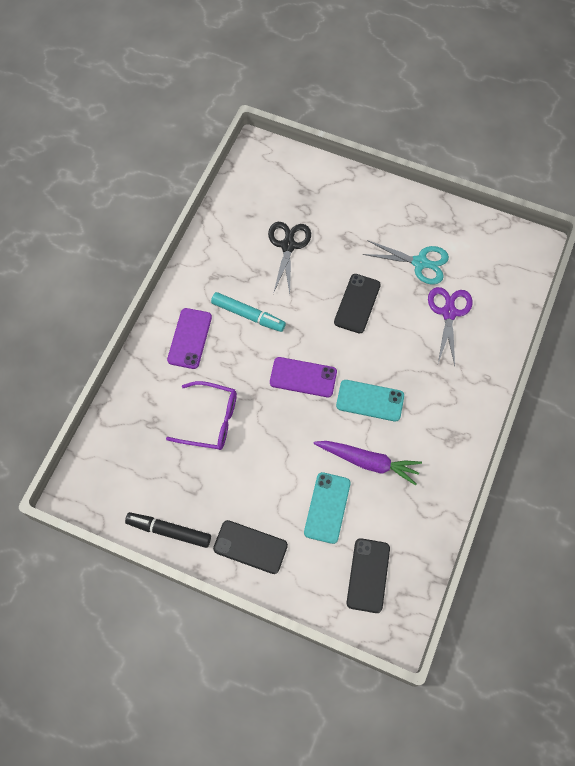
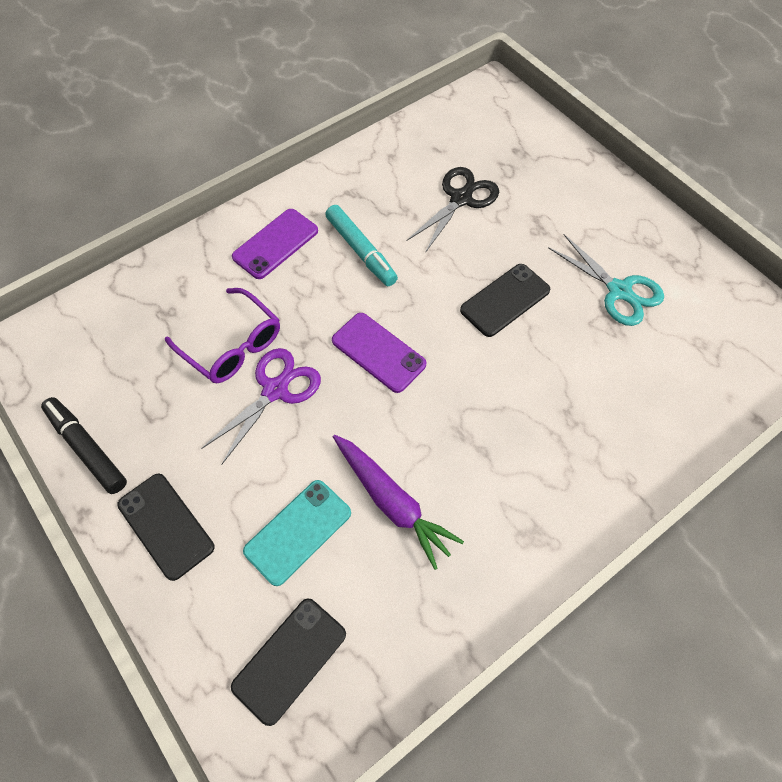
camera: 30 degrees right, 5 degrees down
turquoise phone [336,380,404,422] -> none
purple scissors [428,287,473,366] -> purple scissors moved to [201,348,321,465]

